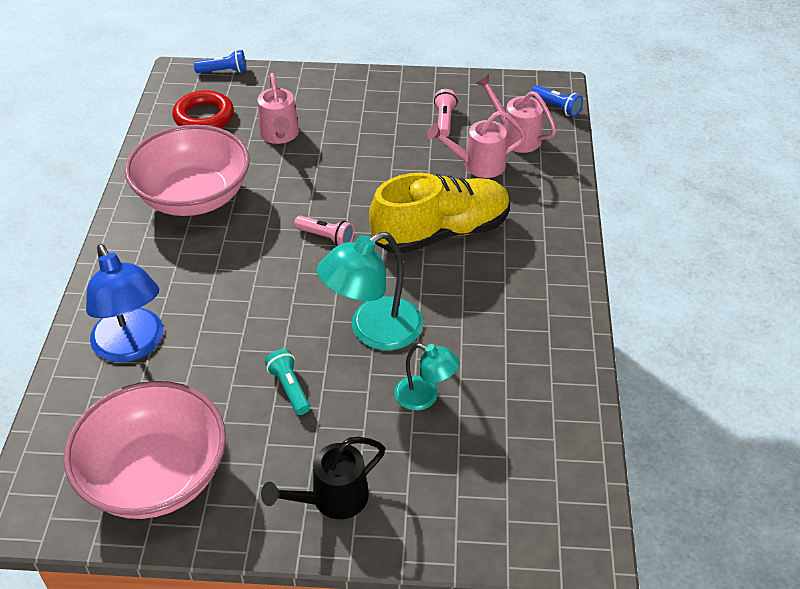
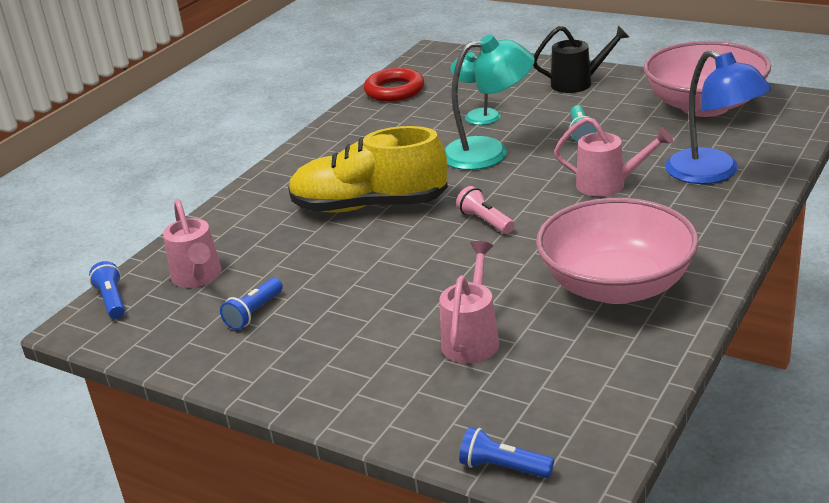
camera: 150 degrees left, 15 degrees down
blue lamp [86,244,163,363] -> blue lamp turned 150 degrees clockwise [665,50,772,184]
red ring [172,90,234,128] -> red ring moved to [364,68,424,102]
pink watering can [427,111,526,178] -> pink watering can moved to [554,117,673,197]
pink flashlight [434,89,457,137] -> blue flashlight [220,278,283,330]

